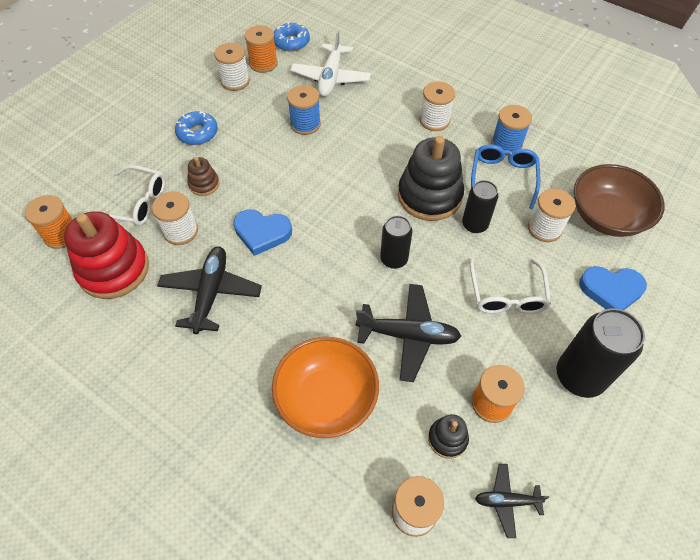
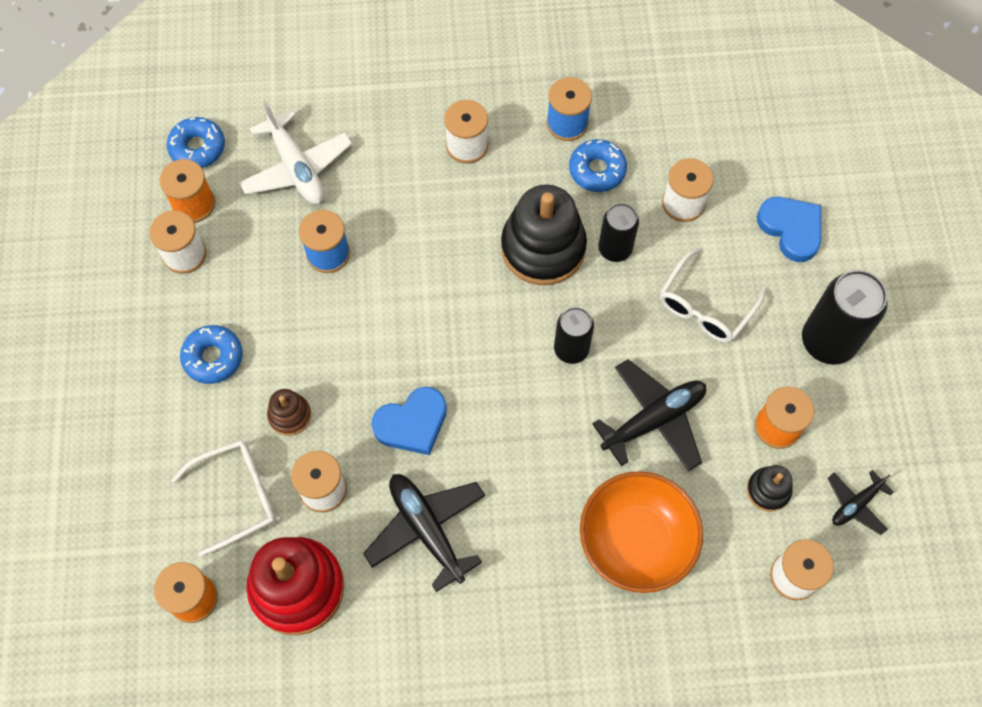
camera: 40 degrees left, 10 degrees up
white glasses [470,258,551,314] -> white glasses turned 75 degrees clockwise [660,247,767,343]
blue glasses [471,144,540,209] -> blue donut [569,139,627,192]
brown bowl [574,164,665,237] -> none
blue heart [579,266,647,310] -> blue heart turned 90 degrees counterclockwise [757,197,821,262]

